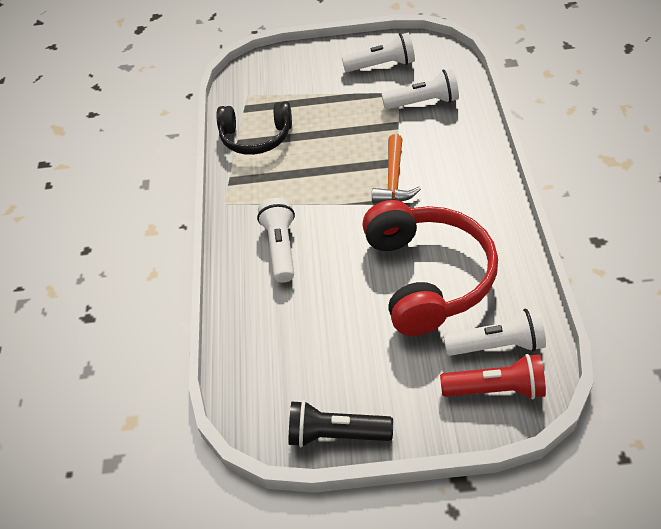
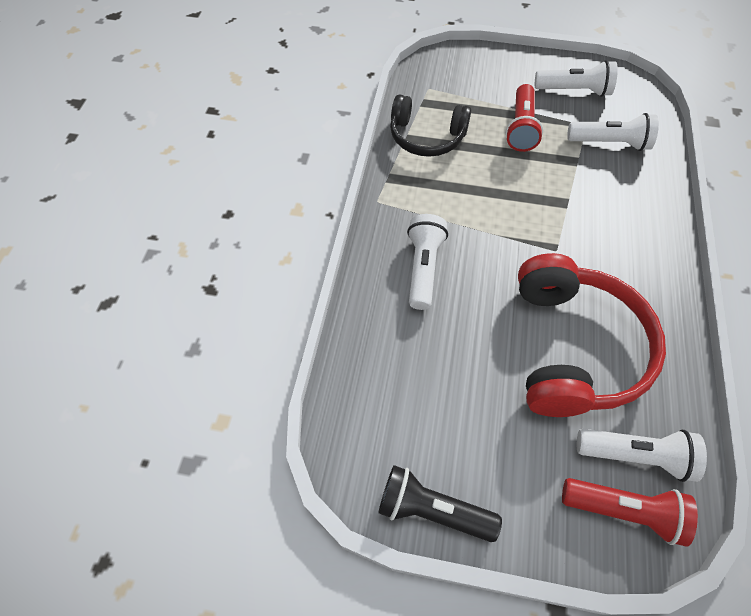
camera: 10 degrees right, 10 degrees up
orange hammer [372,134,421,203] -> none
none -> red flashlight [506,84,543,152]

